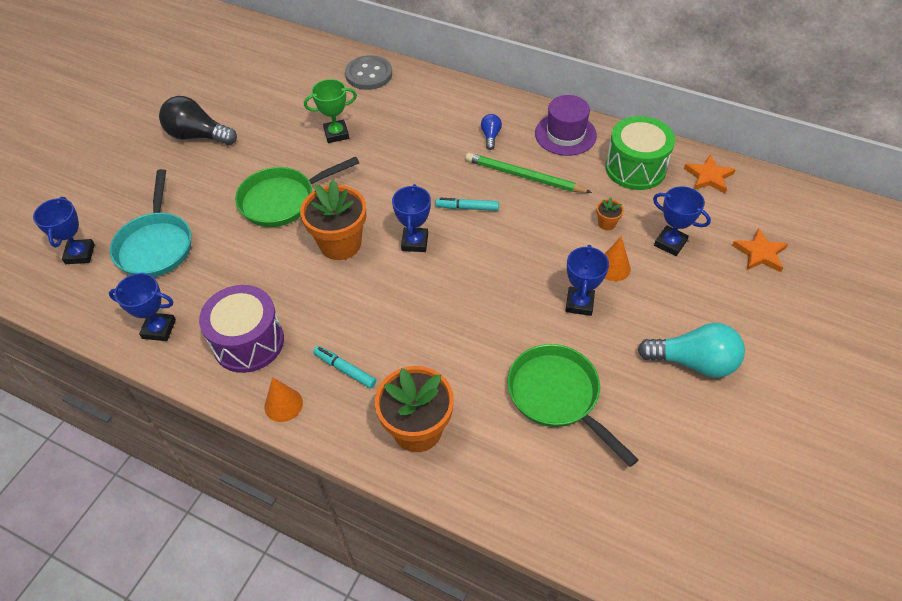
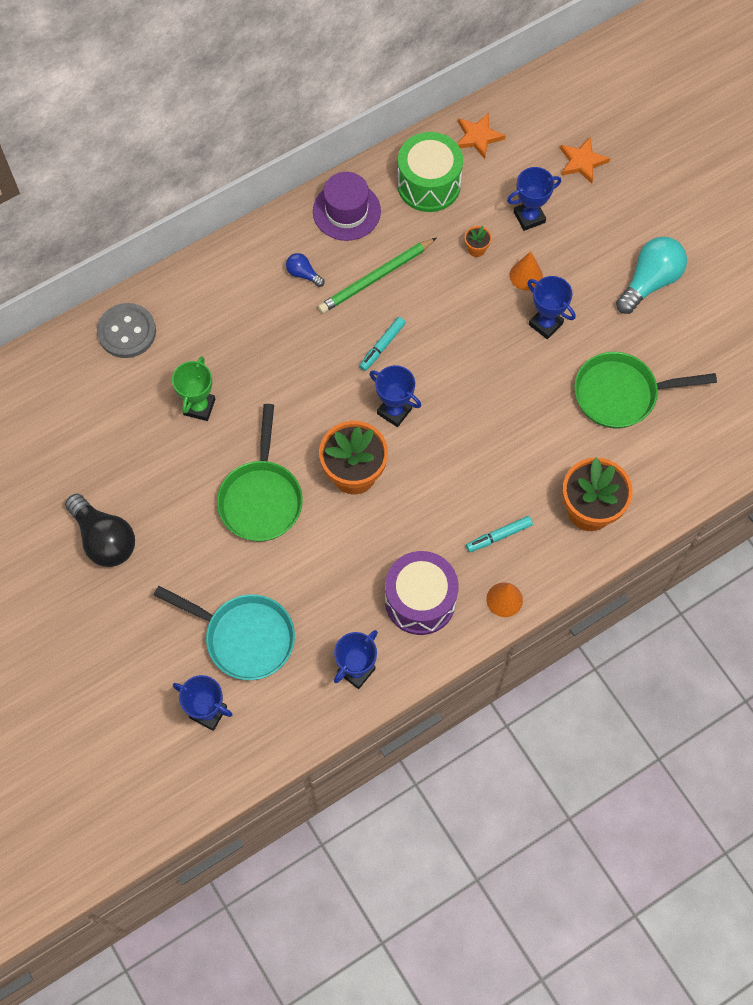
camera: 60 degrees left, 15 degrees up
black light bulb [159,96,237,145] -> black light bulb turned 90 degrees counterclockwise [65,494,135,567]

